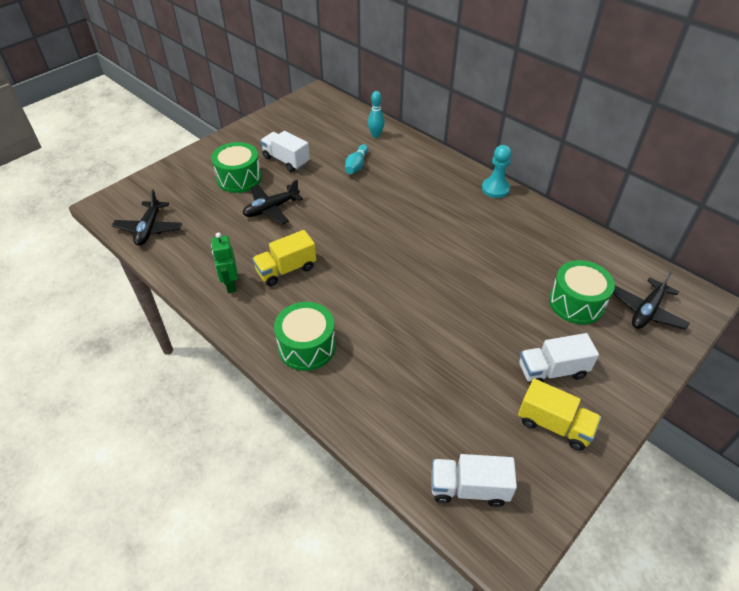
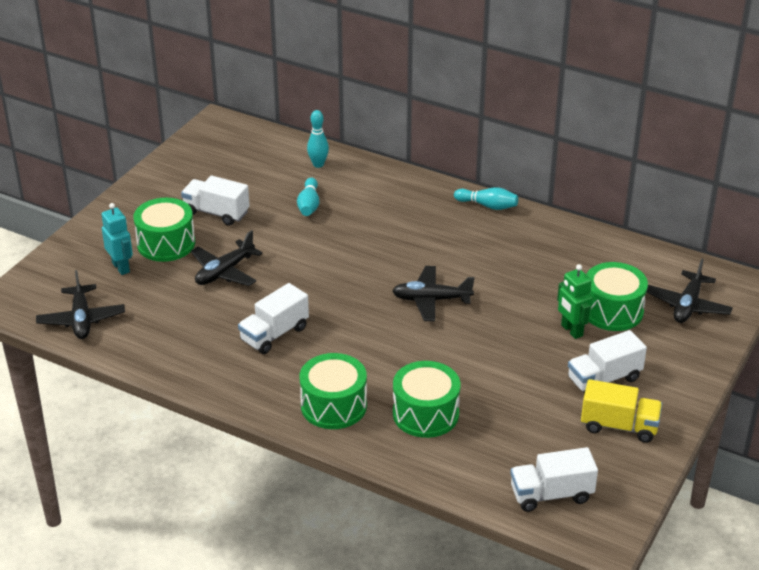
camera: 15 degrees left, 10 degrees down
green robot [211,232,238,293] -> green robot moved to [557,264,592,339]
yellow truck [252,230,316,286] -> white truck [238,283,309,354]
turquoise pawn [482,145,512,198] -> turquoise bowling pin [454,187,518,210]
none -> turquoise robot [102,203,133,275]
none -> black plane [392,266,475,321]
none -> green drum [393,361,461,438]

